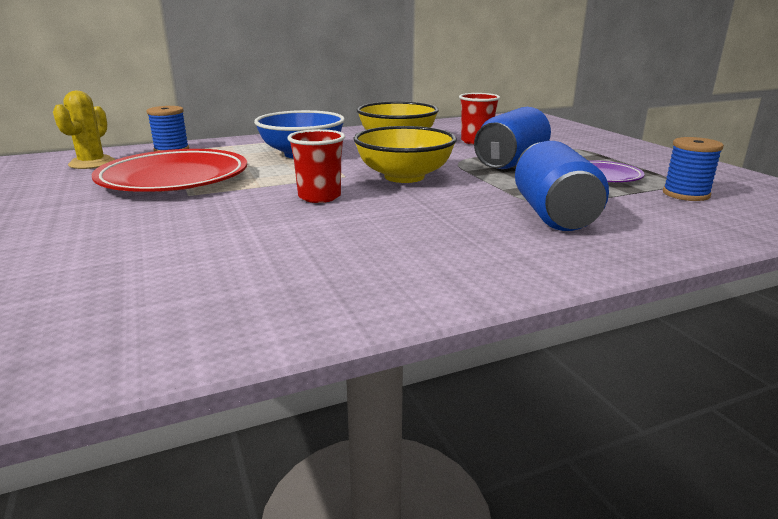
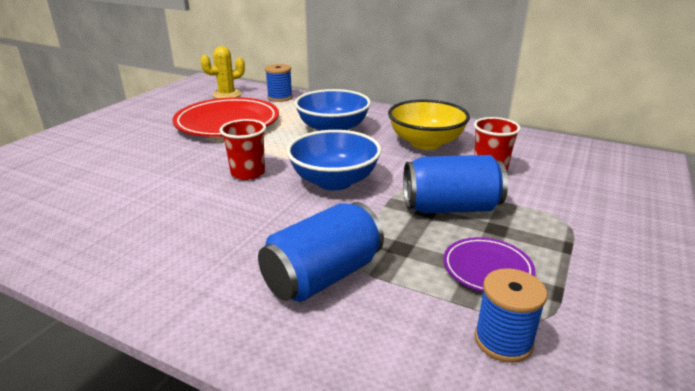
camera: 50 degrees right, 5 degrees up
yellow bowl [354,126,457,183] -> blue bowl [286,130,382,191]

